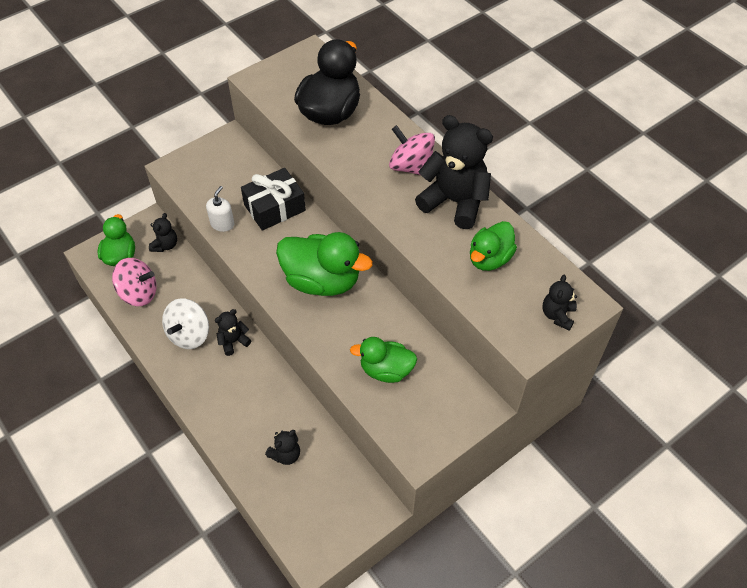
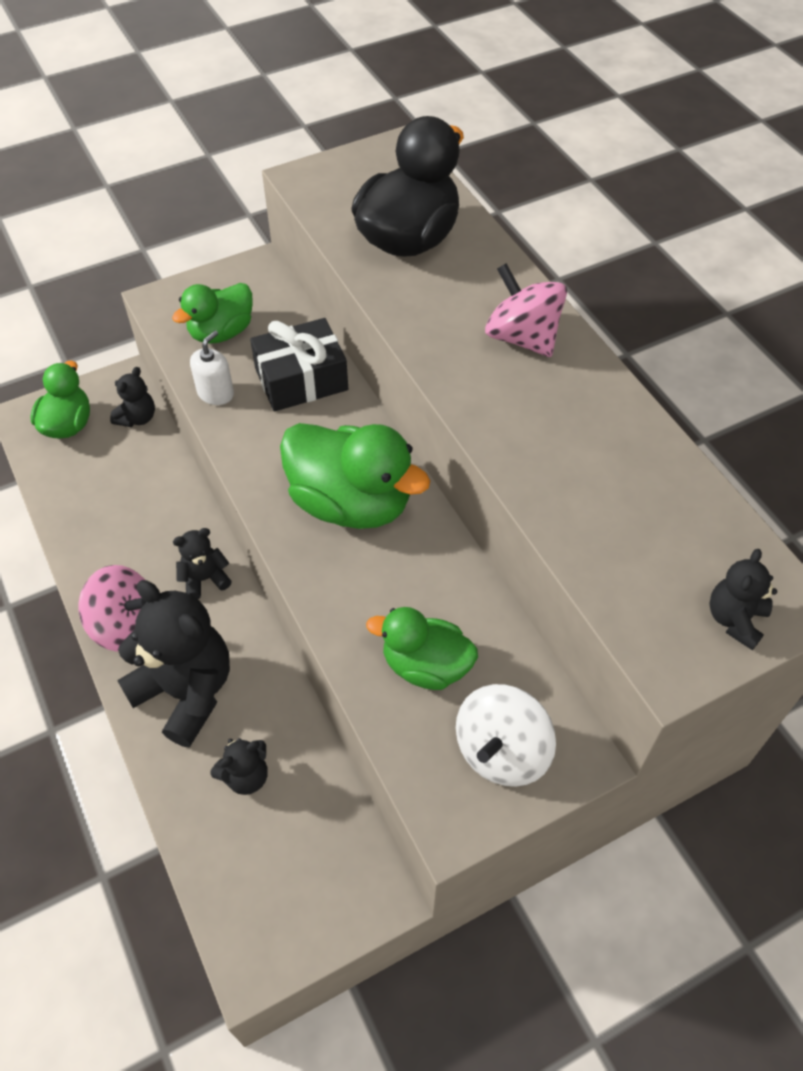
camera: 10 degrees right, 0 degrees up
pink spinning top [112,258,156,306] -> pink spinning top moved to [78,565,146,651]
white spinning top [162,298,209,349] -> white spinning top moved to [456,684,556,787]
black teddy bear [415,115,493,229] -> black teddy bear moved to [117,580,230,748]
green duck [470,221,517,271] -> green duck moved to [172,283,253,344]

